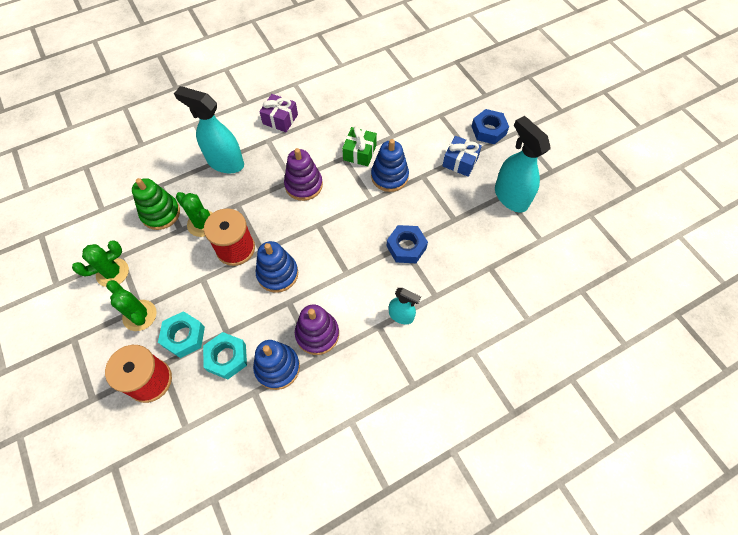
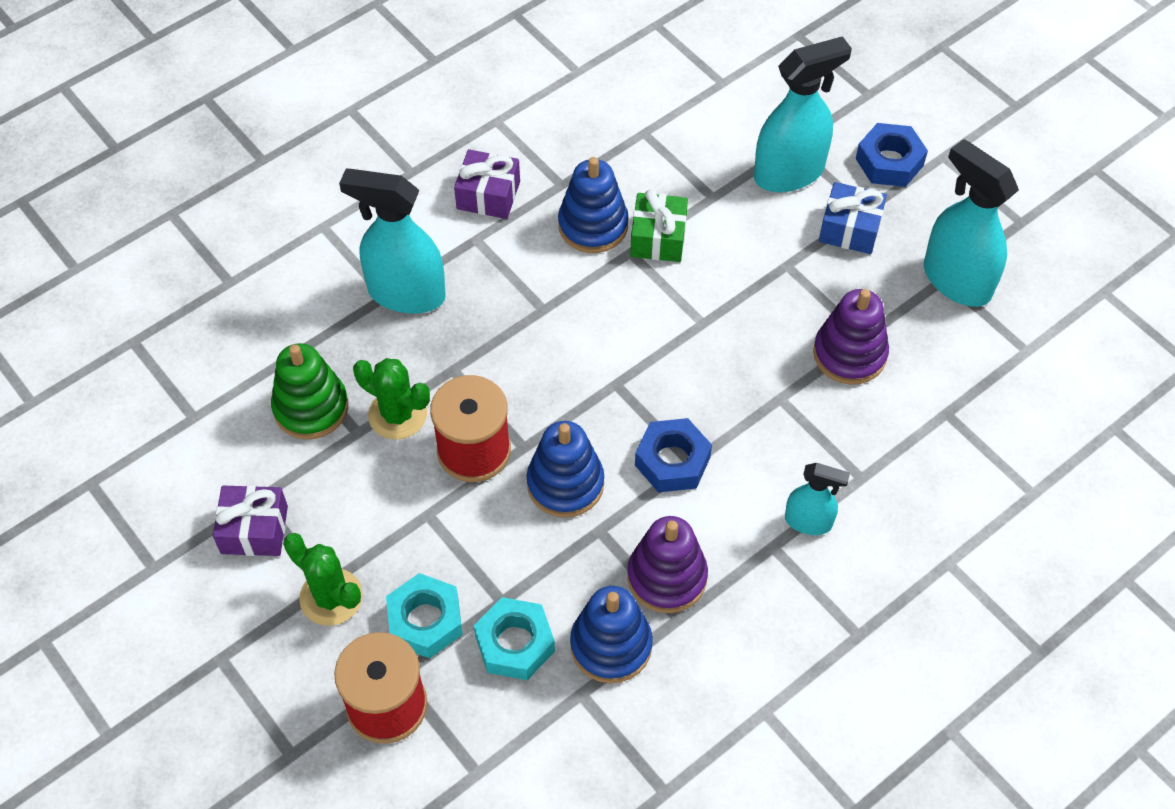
camera: 10 degrees left, 5 degrees down
green cactus [72,240,129,287] -> purple gift [213,485,288,556]
purple stacking toy [284,148,323,201] -> purple stacking toy moved to [813,289,889,385]
blue stacking toy [371,139,409,192] -> blue stacking toy moved to [558,157,628,253]
blue nut [386,225,428,263] -> blue nut moved to [635,418,712,493]
none -> turquoise spray bottle [754,36,852,192]

